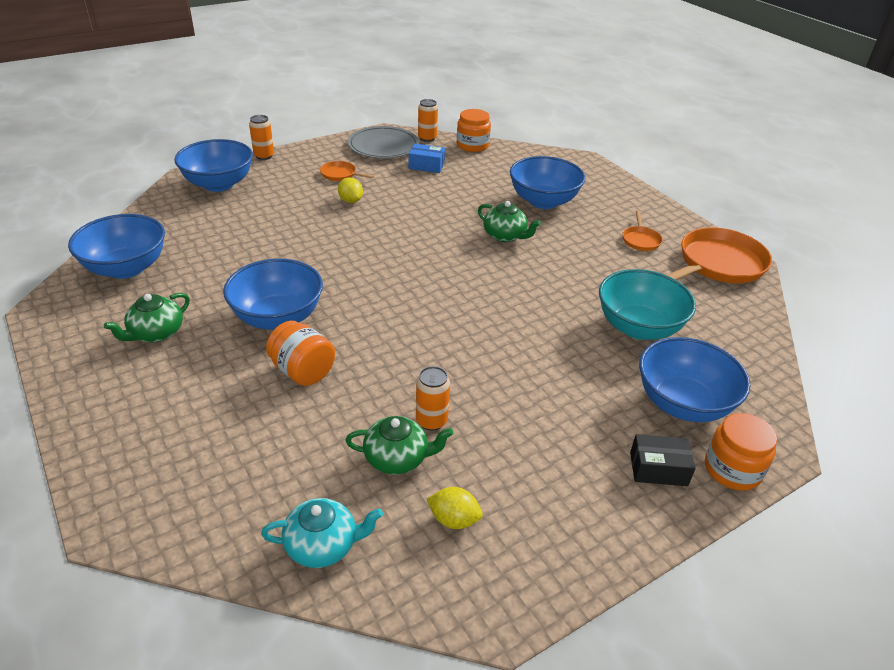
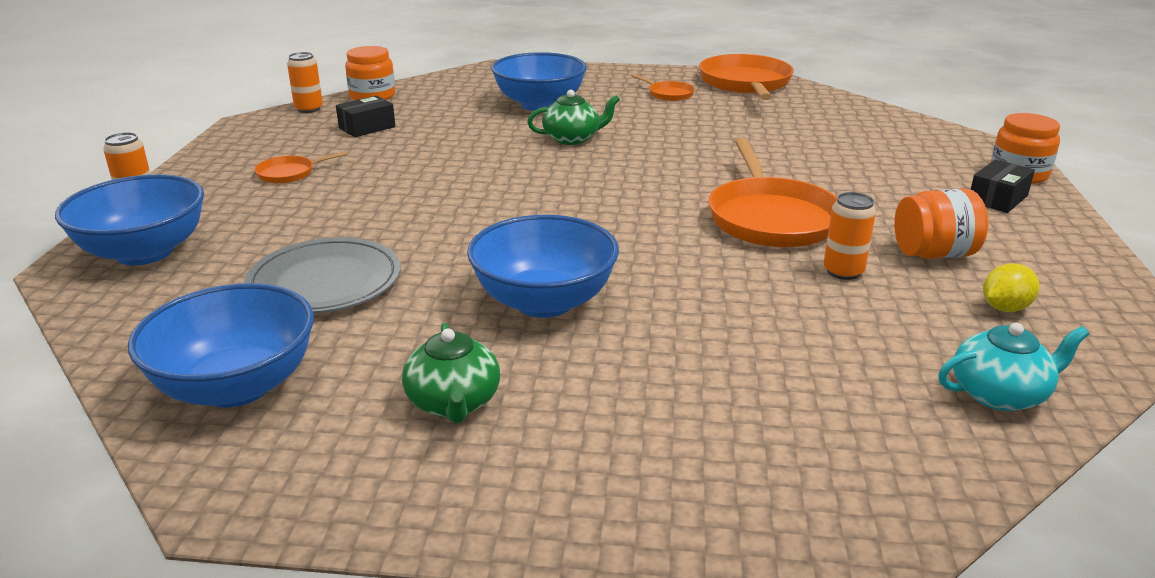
camera: 50 degrees left, 10 degrees down
turquoise teapot [261,498,383,568] -> turquoise teapot turned 45 degrees clockwise [938,323,1089,411]
orange jar [266,321,335,386] -> orange jar moved to [894,189,988,259]
yellow lemon [338,178,363,203] -> none
green teapot [345,416,453,475] -> none
grey plate [348,126,419,159] -> grey plate moved to [244,237,401,313]
blue box [409,144,445,173] -> black box [336,96,395,137]
turquoise bowl [599,269,696,340] -> none
blue bowl [639,337,751,422] -> none
none -> orange pan [708,138,837,247]

